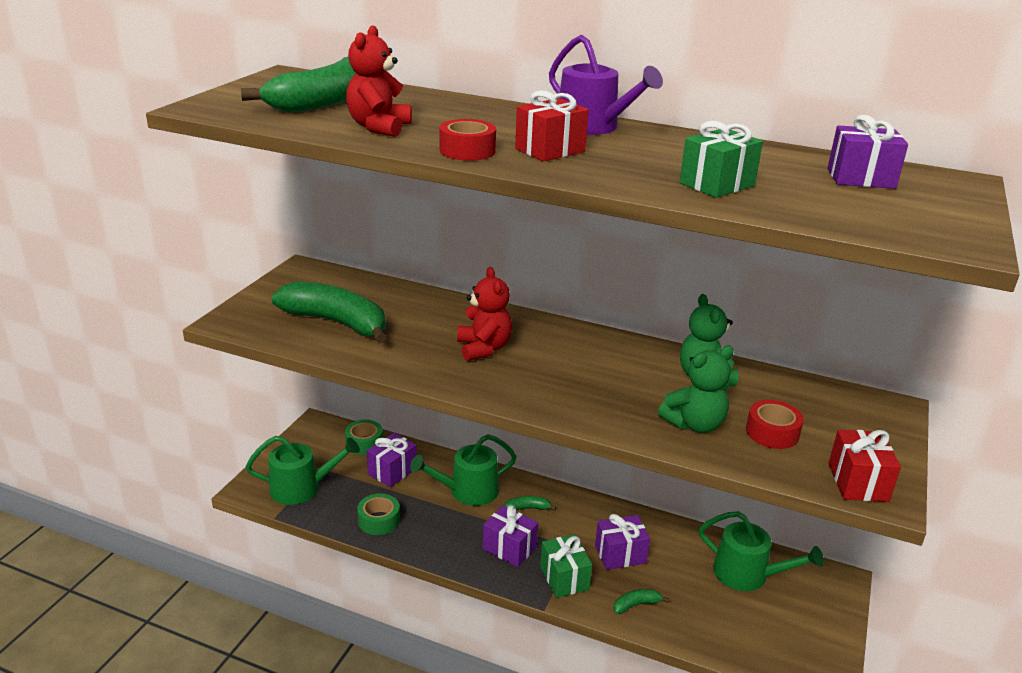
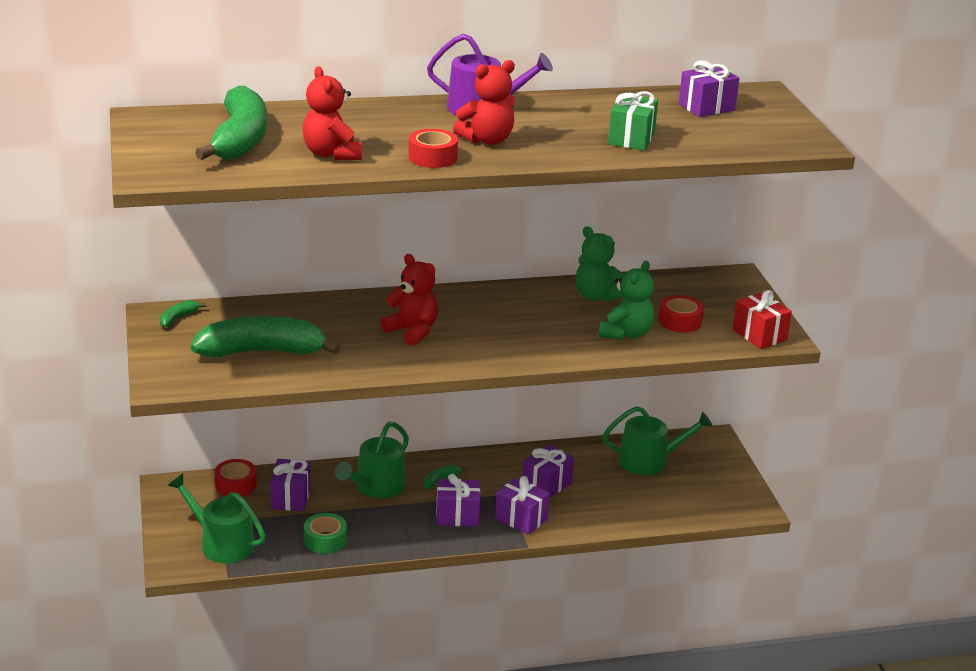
camera: 35 degrees left, 0 degrees up
green watering can [246,436,360,505] -> green watering can turned 105 degrees counterclockwise [168,474,266,564]
green tape [345,420,383,455] -> red tape [215,459,257,497]
red gift [515,90,589,162] -> red teddy bear [453,60,515,145]
green gift [540,534,592,598] -> purple gift [495,476,550,535]
green banana [613,589,669,614] -> green banana moved to [160,300,206,328]

